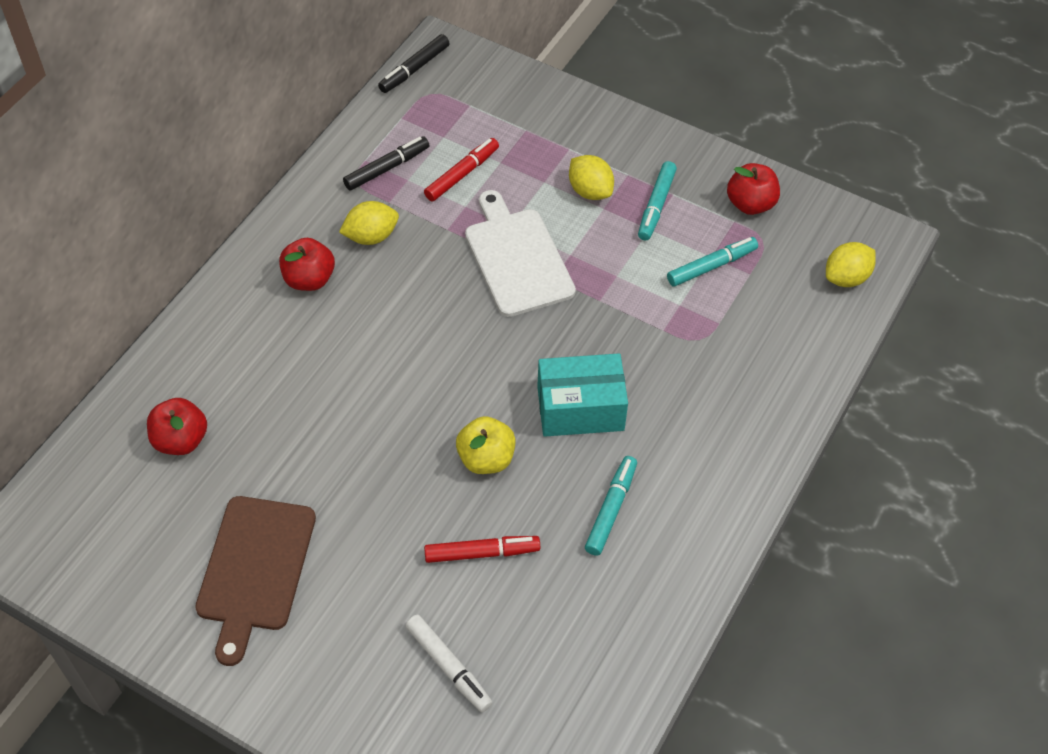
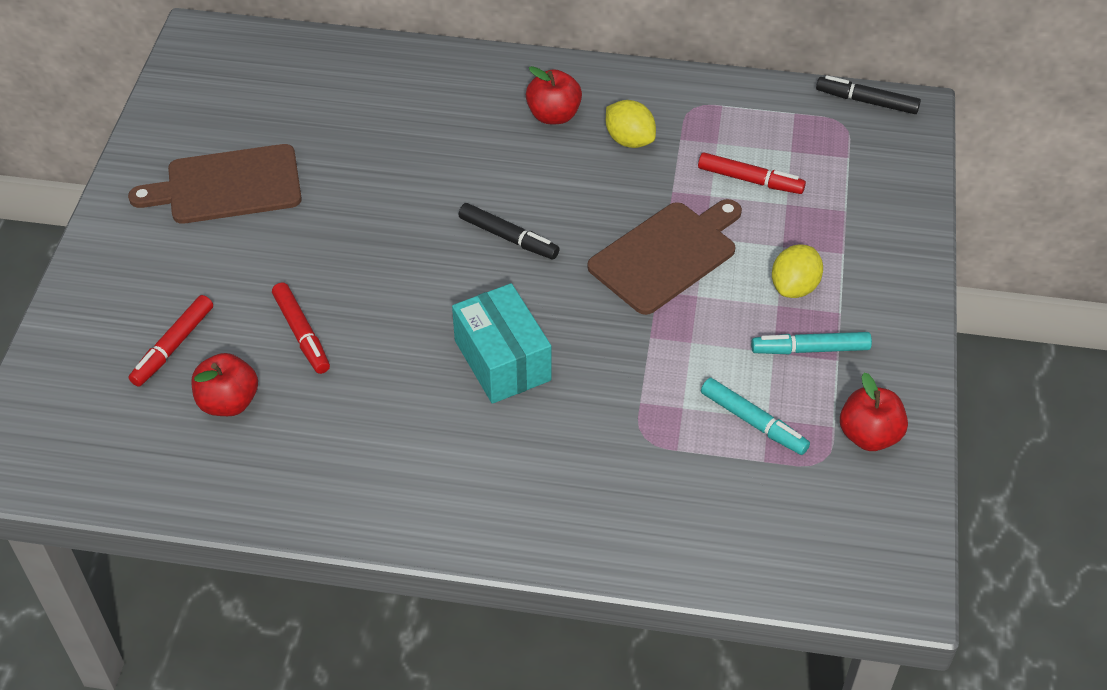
camera: 70 degrees right, 5 degrees down
red apple [147,398,207,455] -> red apple moved to [191,353,258,416]
black marker [343,136,429,191] -> black marker moved to [459,203,560,259]
white marker [405,615,493,712] -> red marker [129,295,213,387]
yellow apple [456,416,516,474] -> none
white cutting board [465,190,576,317] -> brown cutting board [587,199,742,315]
turquoise marker [585,456,637,556] -> none
yellow lemon [826,242,876,287] -> none

